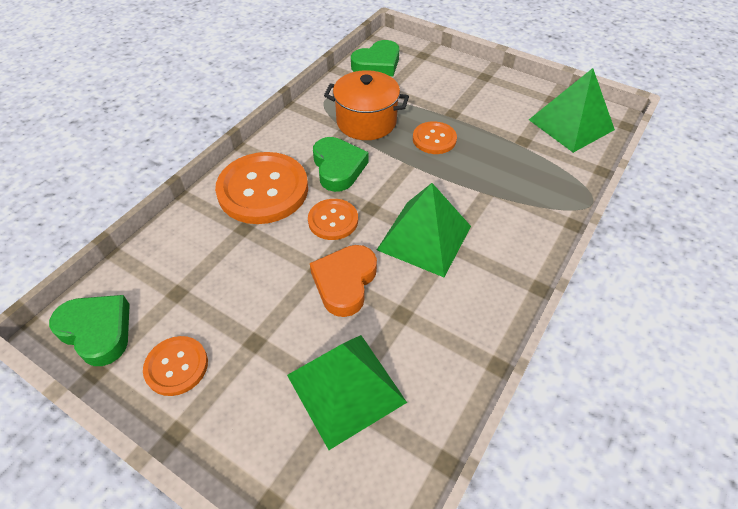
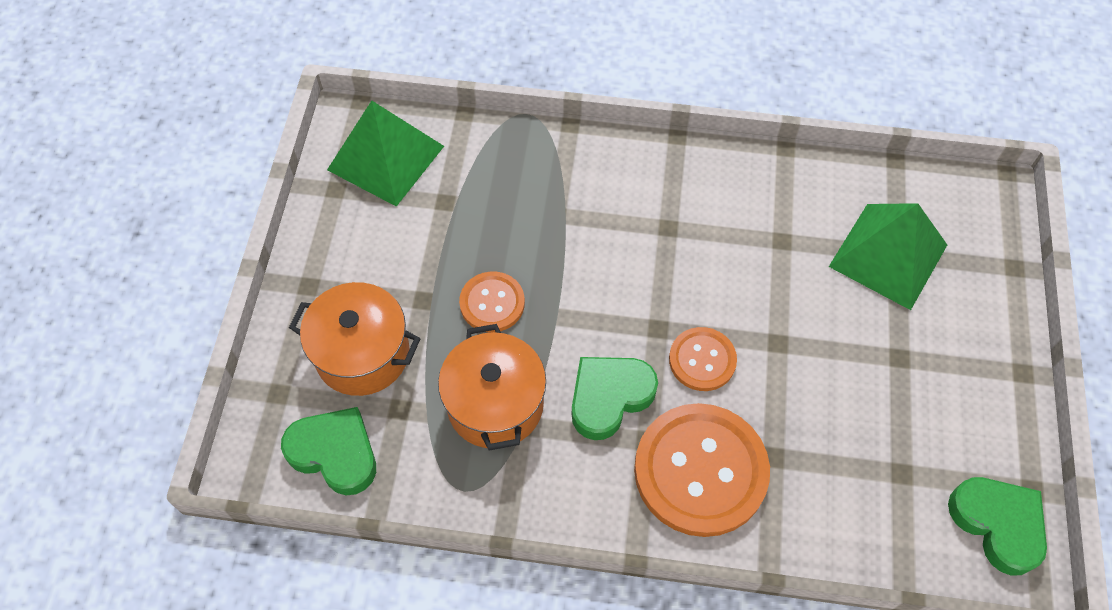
camera: 115 degrees left, 10 degrees up
green heart [49,295,130,366] -> green heart turned 135 degrees clockwise [948,477,1047,576]
orange button [143,336,208,396] -> none
orange heart [310,245,377,317] -> none
green pyramid [377,183,471,277] -> none
none -> orange pot [289,282,421,396]

